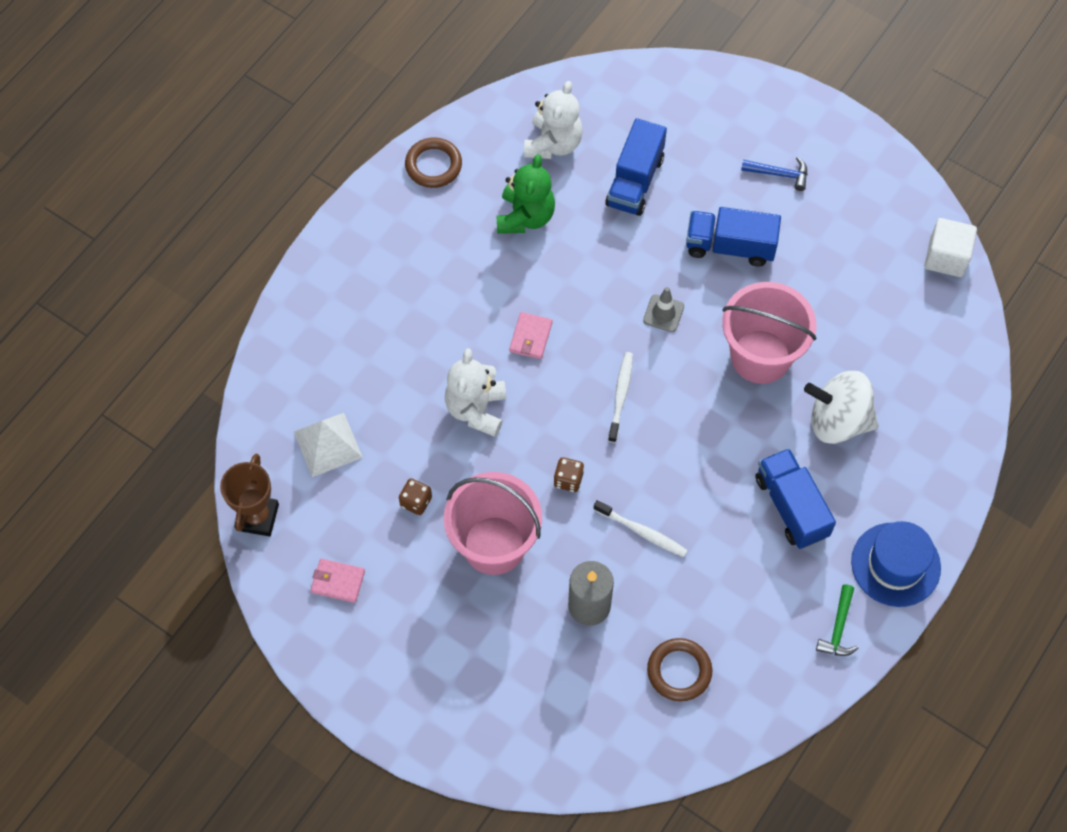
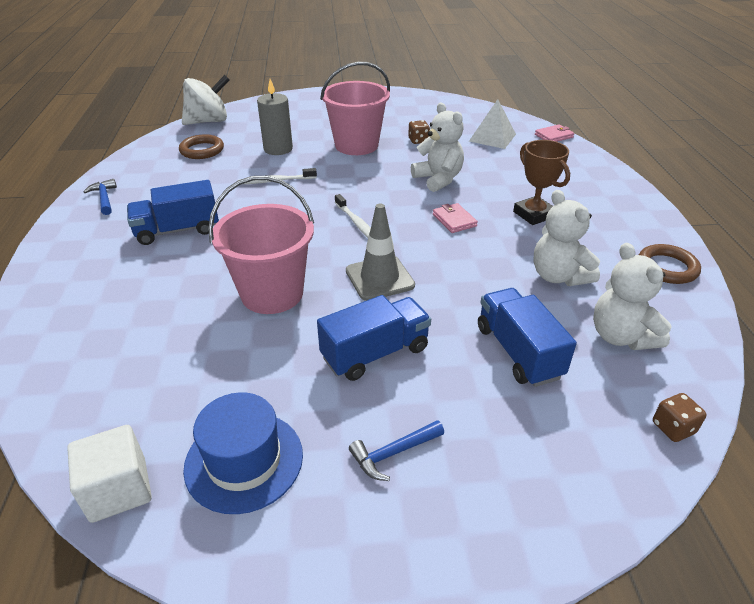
camera: 140 degrees right, 25 degrees down
brown trophy [220,454,279,536] -> brown trophy moved to [513,140,570,225]
pink wallet [311,559,365,603] -> pink wallet moved to [535,124,574,142]
green teddy bear [497,154,555,234] -> white teddy bear [533,190,600,286]
brown dice [553,457,584,492] -> brown dice moved to [653,393,707,442]
grey traffic cone [643,287,684,332] -> grey traffic cone [346,203,415,301], size x1.62
blue truck [755,448,836,549] -> blue truck turned 135 degrees clockwise [127,180,219,245]
white spinning top [804,371,879,444] -> white spinning top moved to [182,75,230,125]
green hammer [816,584,859,656] -> blue hammer [83,179,117,215]
blue hat [851,521,941,607] -> blue hat moved to [183,392,303,514]

